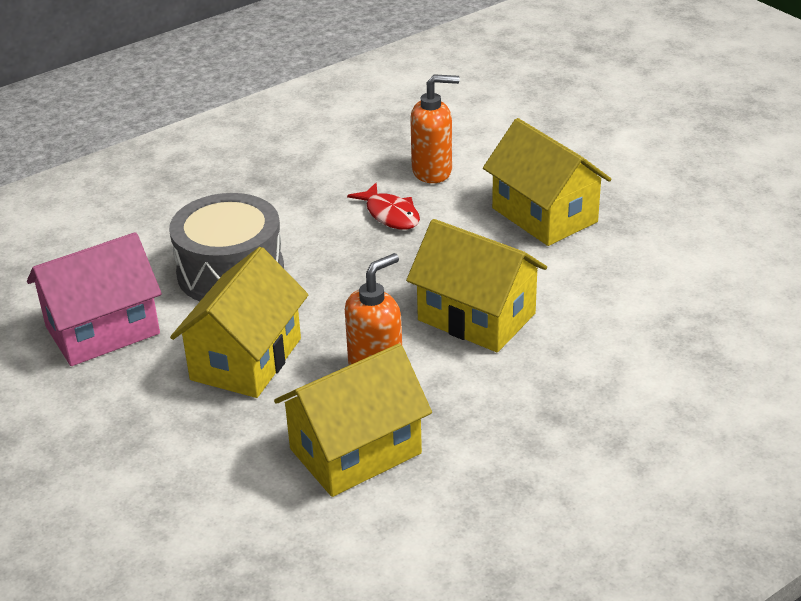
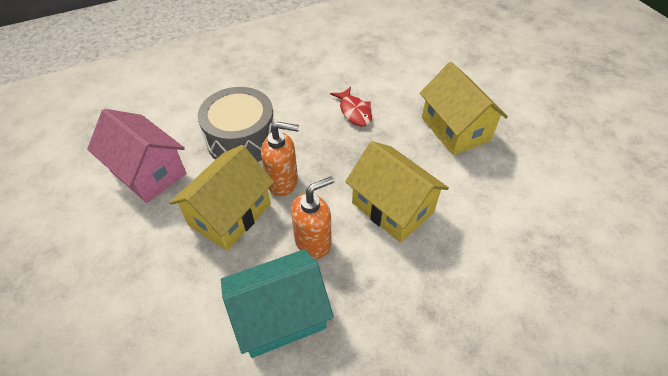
camera: 10 degrees right, 15 degrees up
pink house [27,232,162,366] -> pink house turned 60 degrees clockwise [87,109,186,203]
yellow house [274,344,432,497] -> turquoise house [221,249,334,358]
orange soap dispenser [410,74,460,183] -> orange soap dispenser moved to [261,122,299,196]

